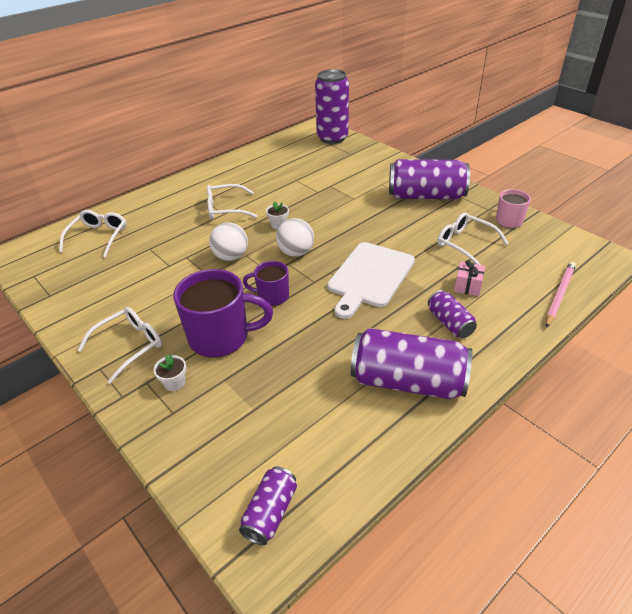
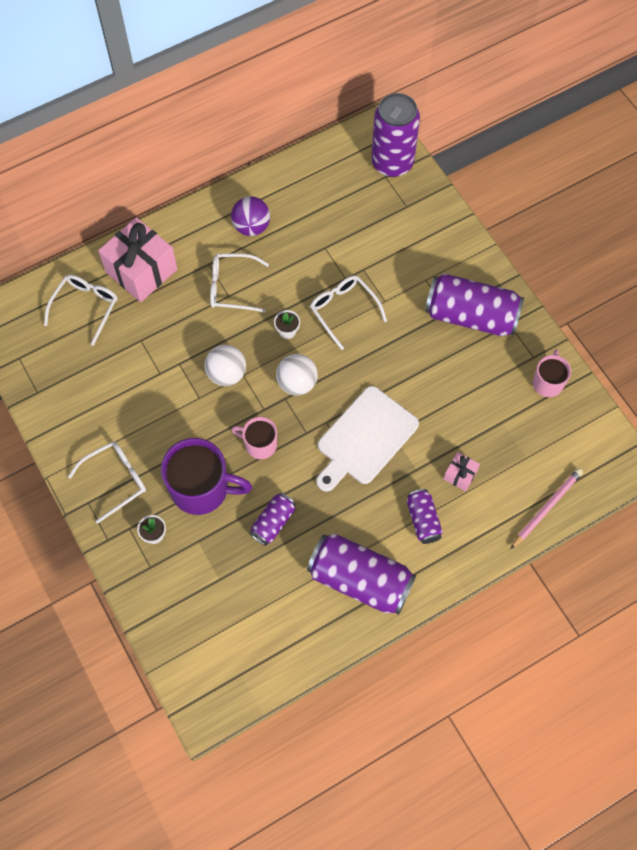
camera: 10 degrees right, 25 degrees up
purple can [239,466,297,545] -> purple can moved to [250,493,296,546]
purple mug [243,261,289,306] -> pink mug [231,417,277,459]
white glasses [437,212,509,265] -> white glasses moved to [310,275,387,350]
none -> pink gift [98,217,177,302]
none -> purple ball [231,196,270,236]

